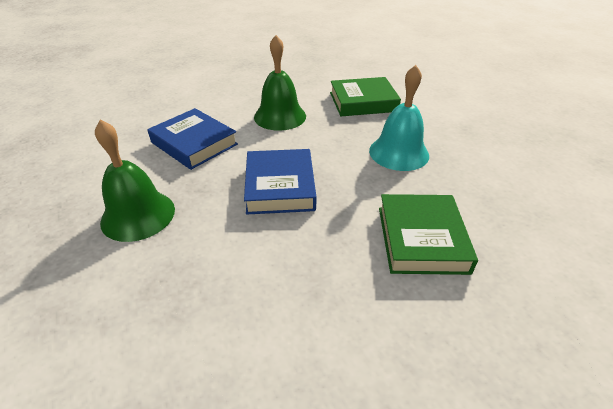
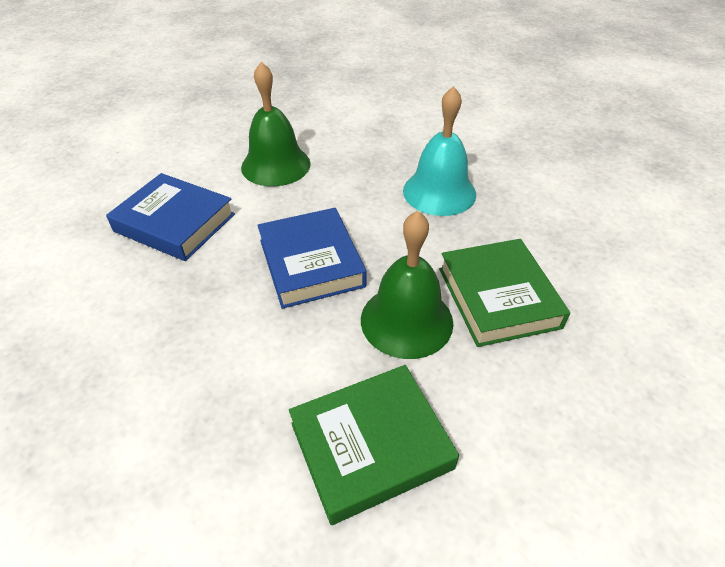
camera: 15 degrees left, 5 degrees up
green bell [95,120,175,242] -> green bell moved to [361,211,453,359]
green book [330,77,401,116] -> green book moved to [289,365,459,525]

